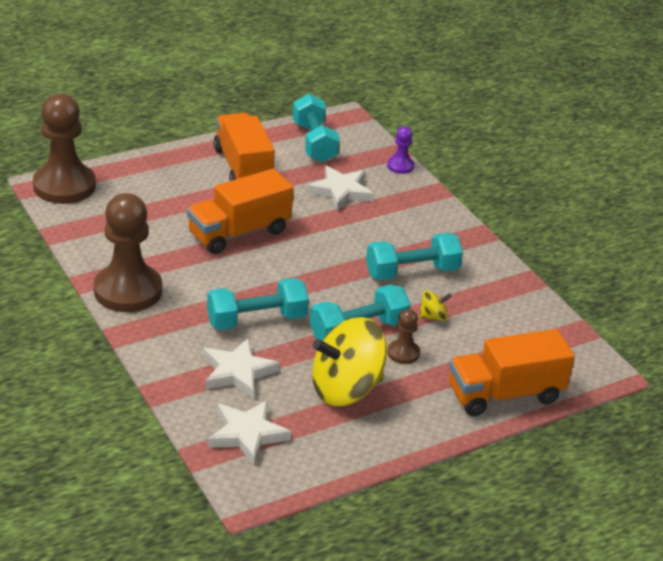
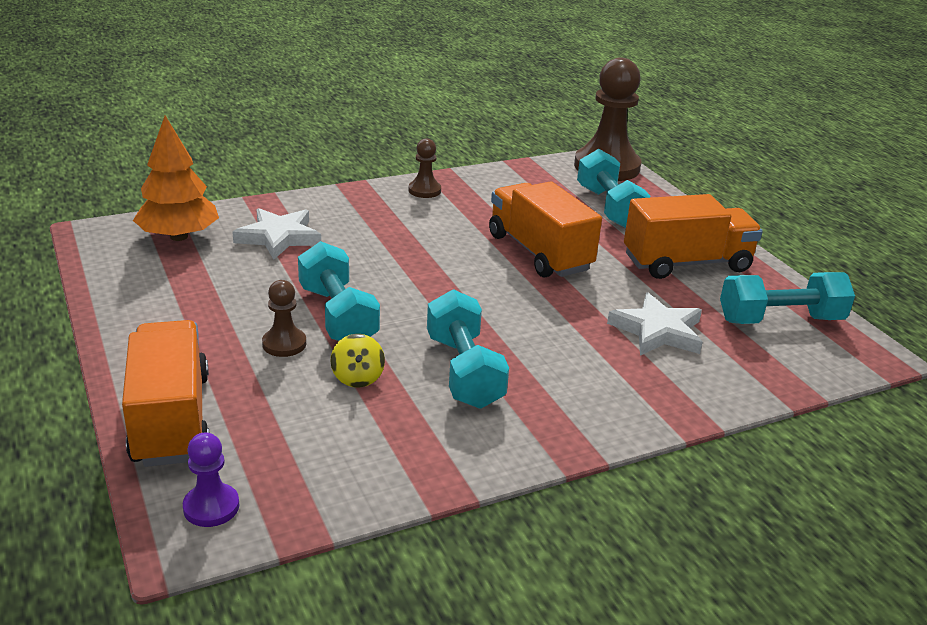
camera: 95 degrees right, 5 degrees down
brown pawn [94,193,162,312] -> brown pawn [409,138,441,198], size x0.46
turquoise dumbbell [207,278,309,330] -> turquoise dumbbell moved to [577,149,650,228]
white star [208,400,291,465] -> orange tree [133,116,219,241]
yellow spinning top [312,317,387,406] -> none
purple pawn [387,126,414,174] -> purple pawn moved to [183,432,239,527]

